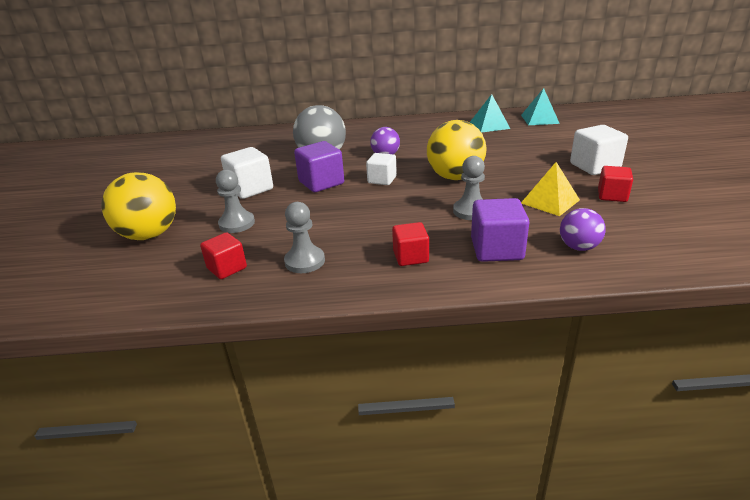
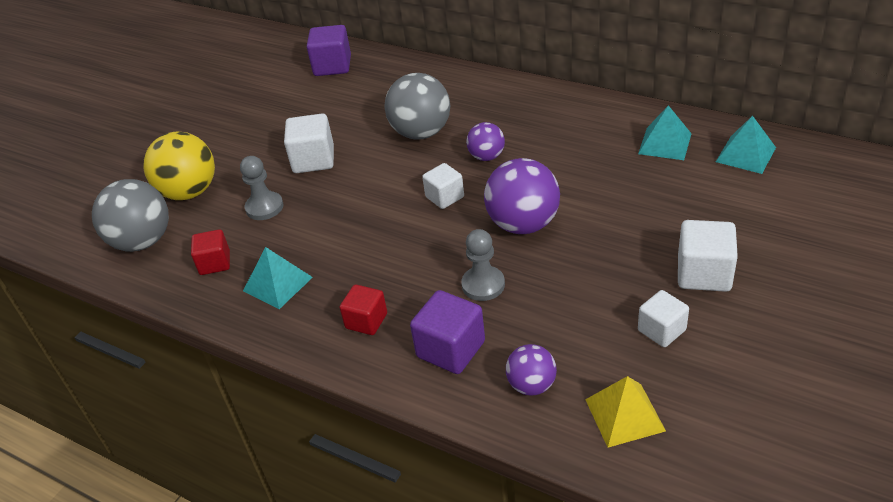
camera: 35 degrees right, 10 degrees up
grey pawn [284,202,325,273] -> turquoise pyramid [243,247,313,309]
purple cube [294,141,344,192] -> purple cube moved to [307,25,351,76]
yellow ball [427,120,487,180] -> purple ball [484,158,560,234]
yellow pyramid [521,162,580,216] -> yellow pyramid moved to [585,376,666,448]
red cube [598,166,633,202] -> white cube [638,290,689,347]
none -> grey ball [92,179,169,252]

